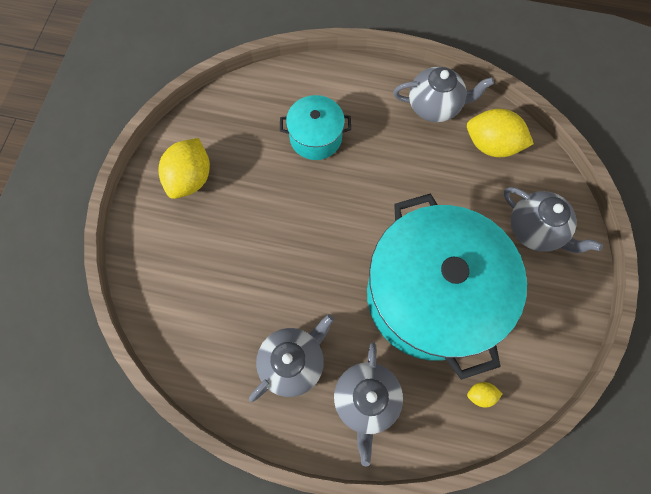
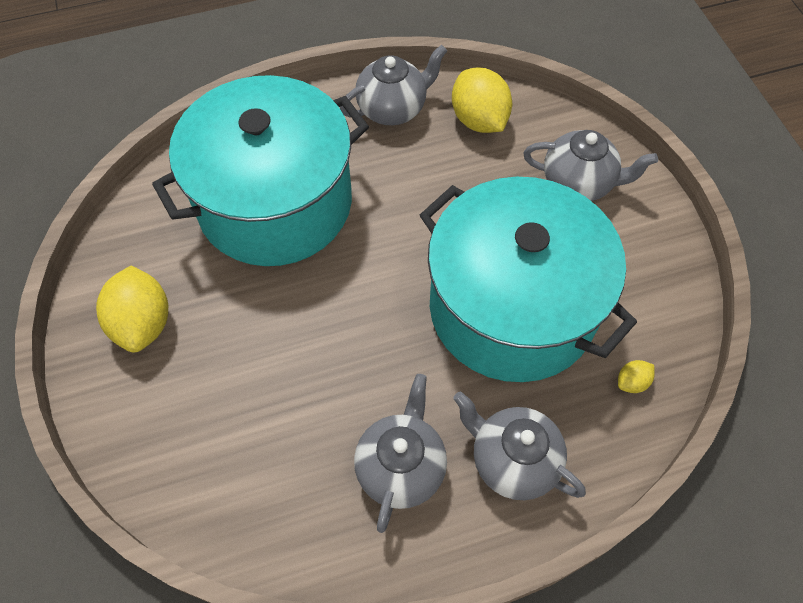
camera: 30 degrees left, 10 degrees down
turquoise pot [280,95,351,160] -> turquoise pot [152,75,369,266], size x2.19
grey teapot [334,342,403,467] -> grey teapot turned 150 degrees clockwise [453,391,586,500]
yellow lemon [467,109,534,157] -> yellow lemon turned 75 degrees clockwise [452,68,512,133]

